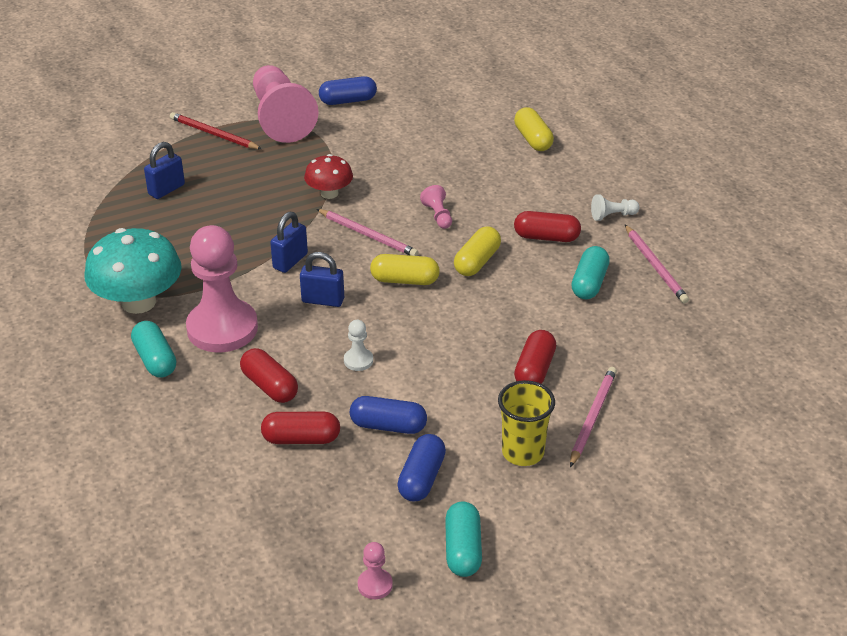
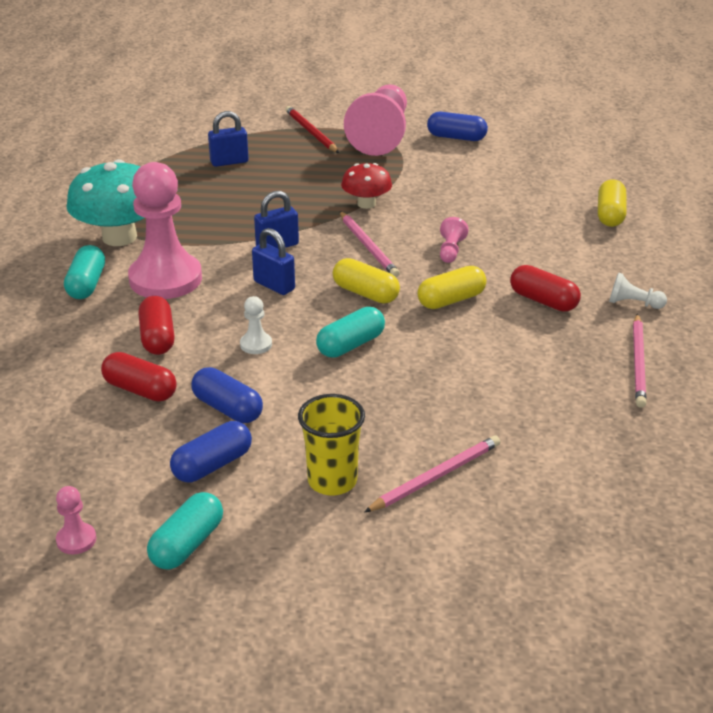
camera: 30 degrees right, 5 degrees down
red capsule [514,330,556,384] -> none
turquoise capsule [571,246,610,299] -> turquoise capsule moved to [316,307,385,358]

